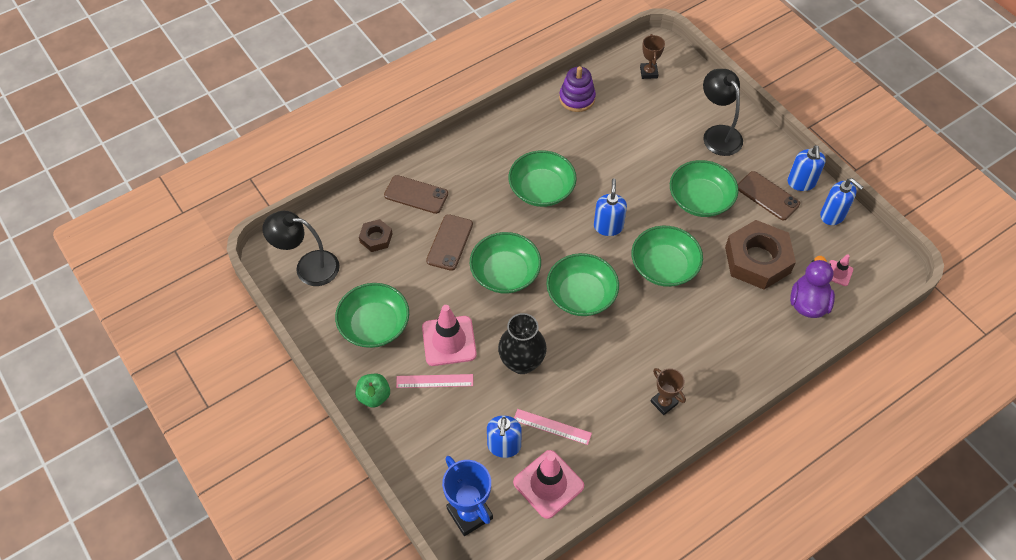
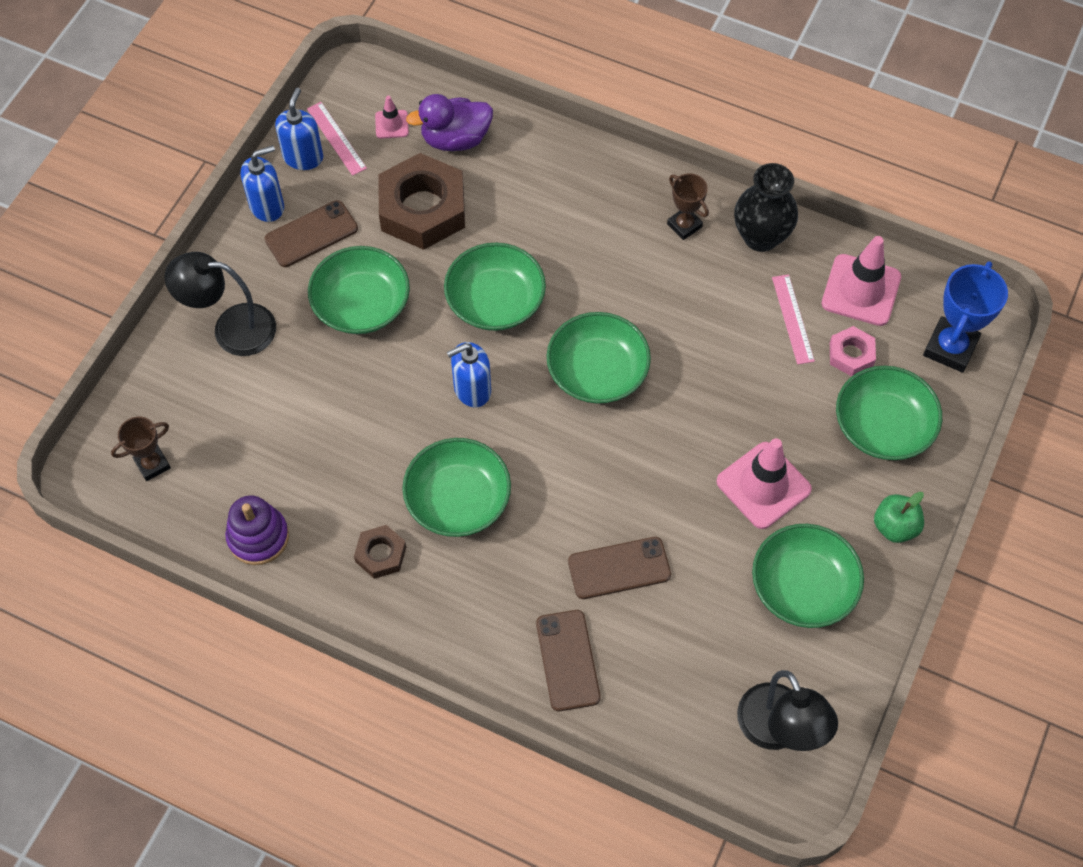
camera: 120 degrees left, 5 degrees up
brown nut [359,219,392,252] -> brown nut moved to [354,525,406,579]
pink ruler [396,374,473,388] -> pink ruler moved to [307,102,367,176]
green bowl [470,232,541,294] -> green bowl moved to [836,366,942,460]
blue soap dispenser [487,416,522,458] -> pink nut [830,326,876,376]
black vase [498,313,547,374] -> black vase moved to [734,163,798,252]
brown trophy [650,368,686,415] -> brown trophy turned 60 degrees counterclockwise [667,173,709,240]
black lamp [703,69,743,156] -> black lamp turned 60 degrees clockwise [164,252,276,356]
brown phone [738,171,800,220] -> brown phone turned 45 degrees clockwise [265,200,358,267]

